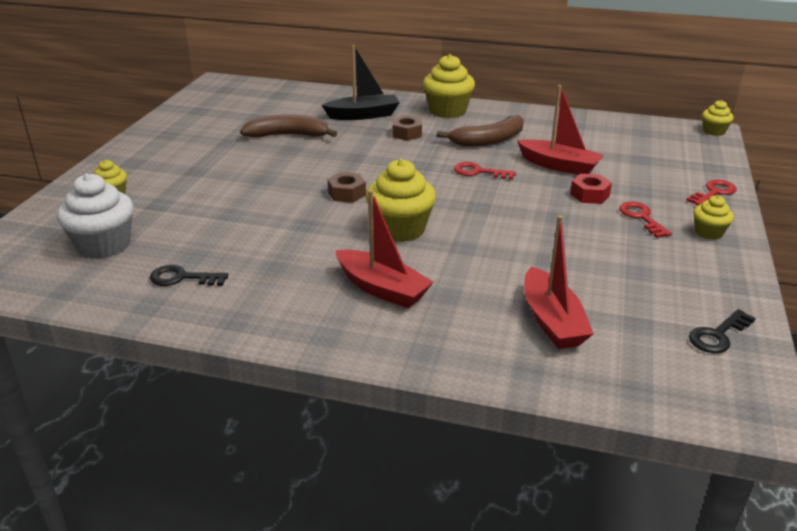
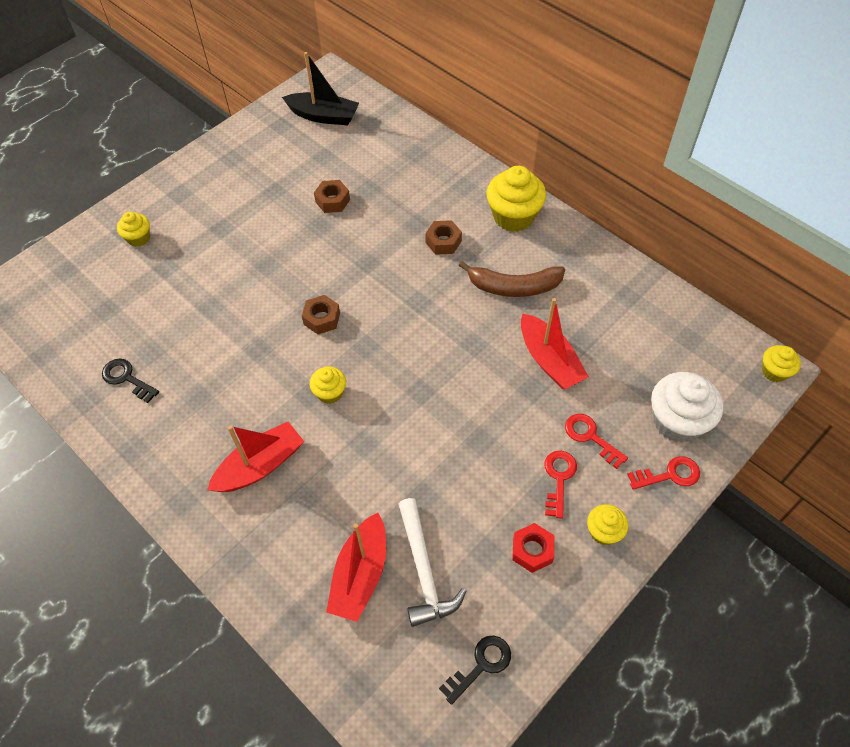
camera: 30 degrees right, 25 degrees up
white cupcake [57,174,134,259] -> white cupcake moved to [651,372,723,443]
brown banana [240,114,337,138] -> brown nut [314,180,350,213]
black boat [322,45,400,120] -> black boat moved to [282,52,359,125]
red boat [336,190,434,308] -> red boat turned 105 degrees counterclockwise [207,421,304,492]
yellow cupcake [366,159,436,242] -> yellow cupcake [309,367,346,404], size x0.54
red key [454,162,516,180] -> red key moved to [565,414,628,469]
red nut [570,174,612,204] -> red nut moved to [512,523,554,573]
black key [689,309,756,353] -> black key turned 150 degrees clockwise [439,635,511,705]
none -> white hammer [399,498,466,627]

